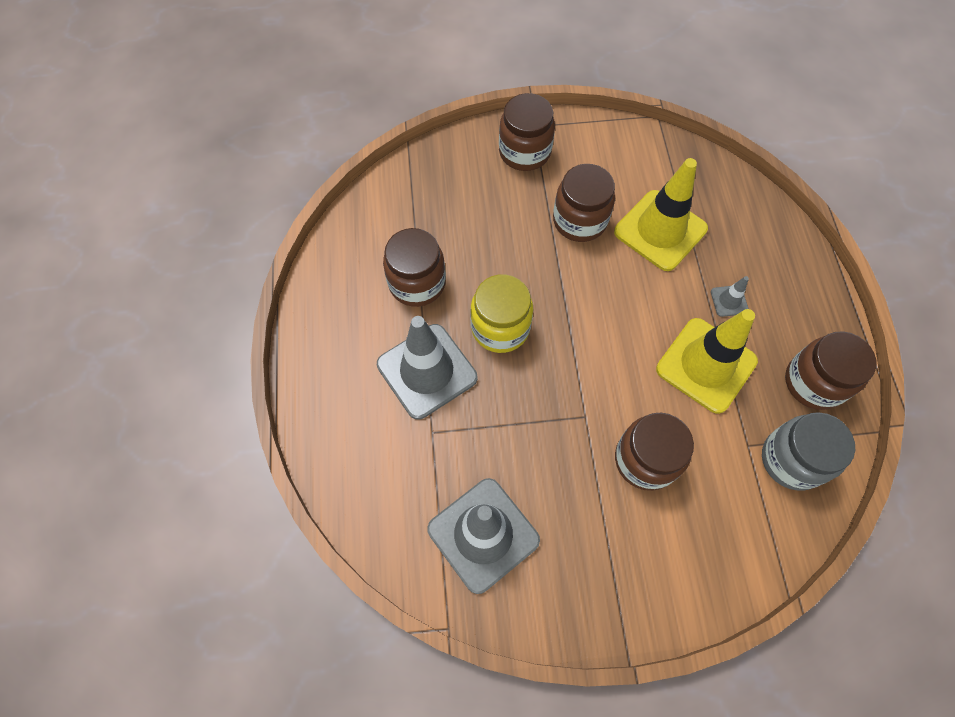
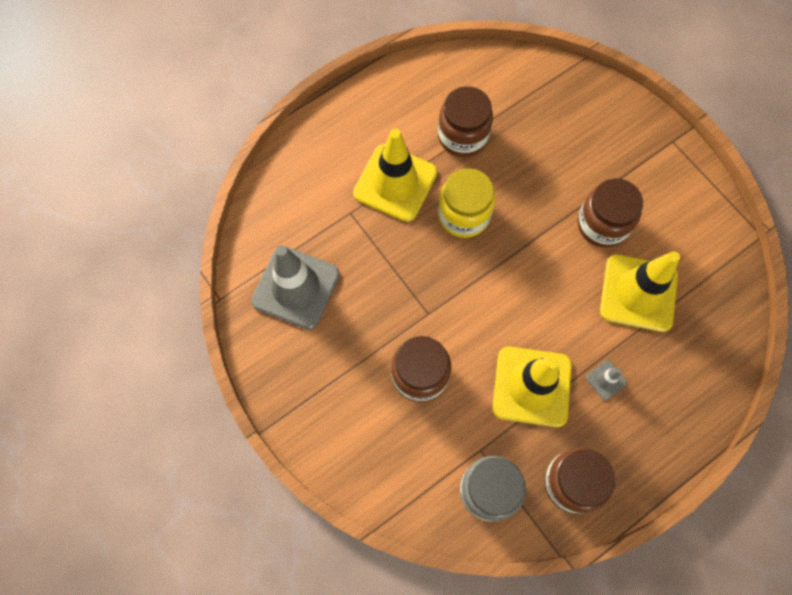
camera: 60 degrees right, 5 degrees up
grey traffic cone [377,316,477,419] -> yellow traffic cone [353,129,437,222]
brown jar [499,93,555,171] -> none

